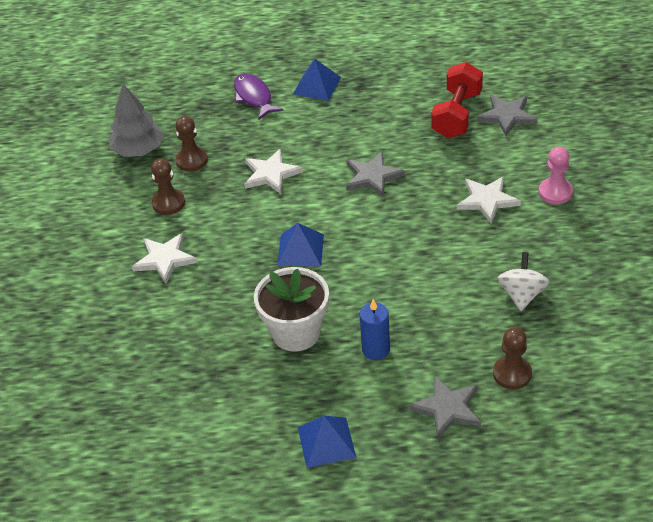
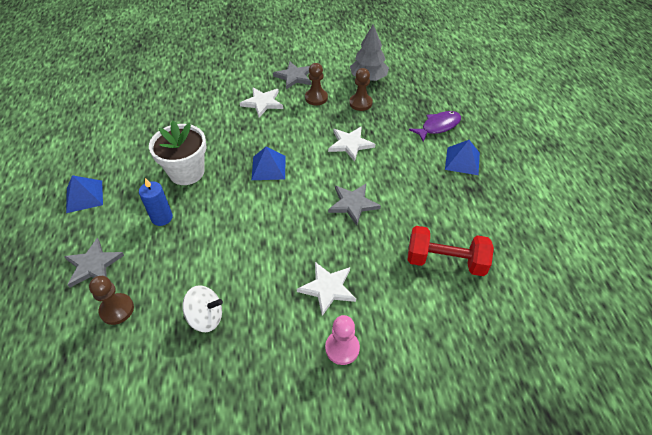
camera: 80 degrees right, 5 degrees up
grey star [477,95,538,136] -> grey star moved to [273,61,311,89]

